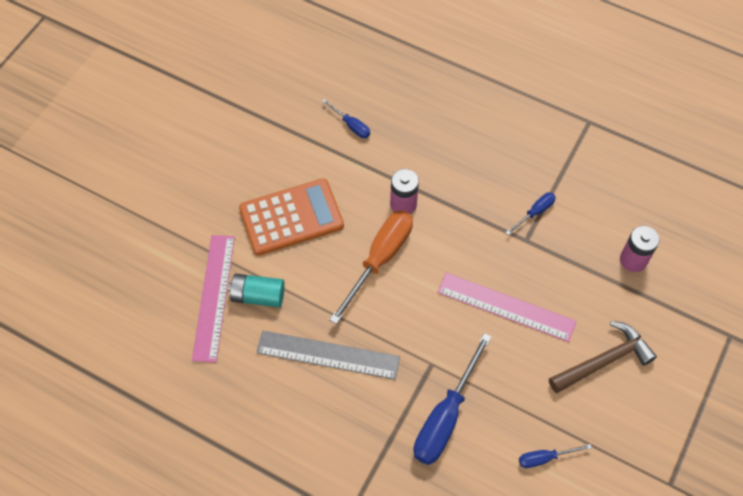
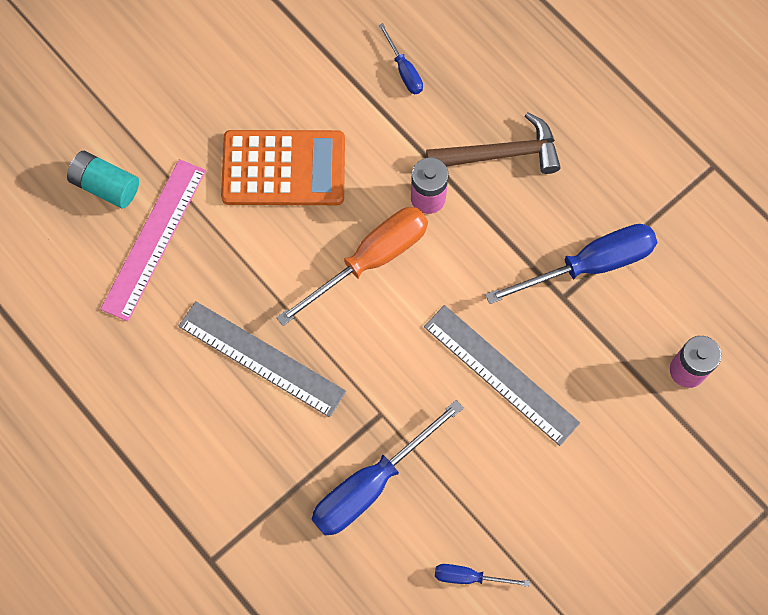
camera: 20 degrees right, 10 degrees up
turquoise battery [228,274,285,307] -> turquoise battery moved to [67,151,139,208]
pink ruler [437,273,576,342] -> grey ruler [424,305,580,446]
blue screwdriver [506,192,556,235] -> blue screwdriver [485,224,657,304], size x2.04
brown hammer [549,321,657,393] -> brown hammer moved to [426,112,561,174]

